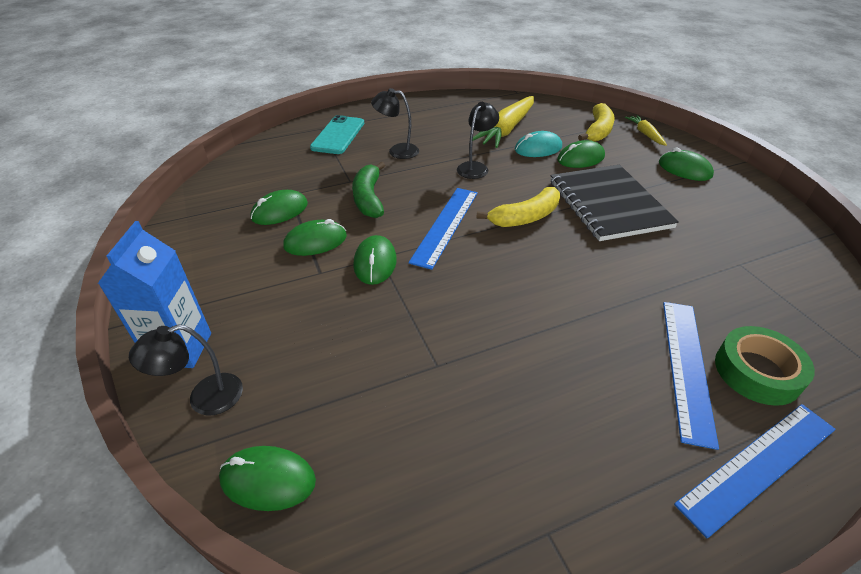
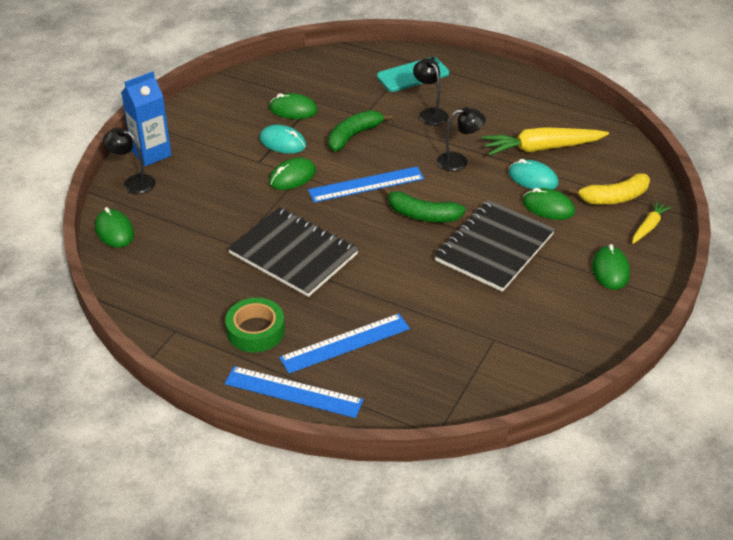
camera: 50 degrees right, 0 degrees up
green mouse [283,219,347,256] -> turquoise mouse [259,125,306,154]
yellow banana [476,187,560,227] -> green banana [383,187,466,222]
green tape [715,326,815,406] -> green tape moved to [225,298,285,352]
none -> black notebook [228,207,359,297]

